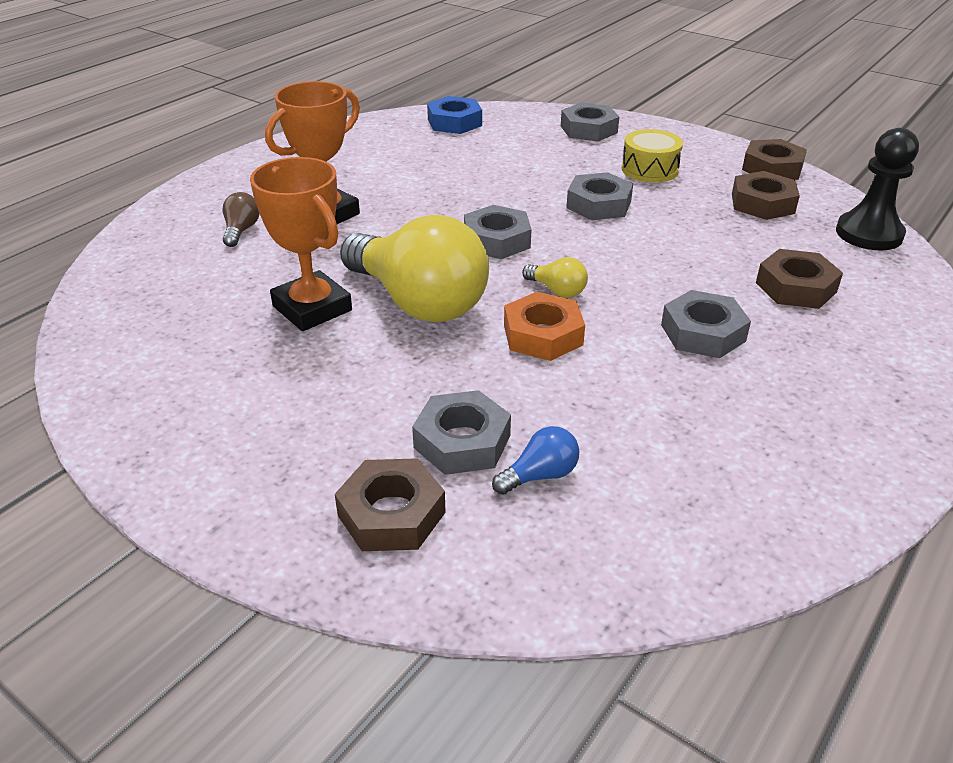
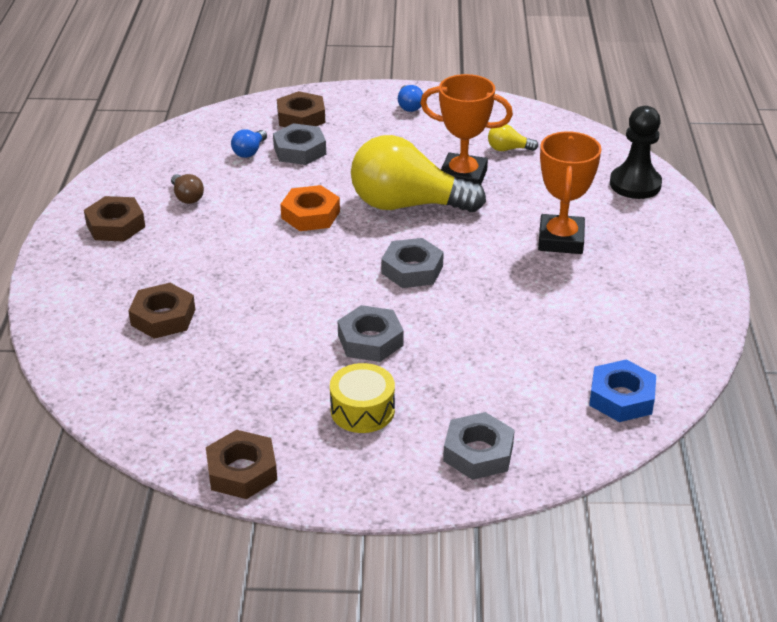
camera: 145 degrees right, 0 degrees up
brown light bulb [223,192,260,247] -> brown light bulb moved to [171,174,204,204]
yellow light bulb [522,257,588,298] -> yellow light bulb moved to [488,124,538,151]
grey nut [661,290,751,358] -> none
brown nut [732,171,800,220] -> brown nut moved to [84,196,145,242]
black pawn [836,128,919,250] -> black pawn moved to [610,106,662,199]
none -> blue light bulb [398,85,423,112]

